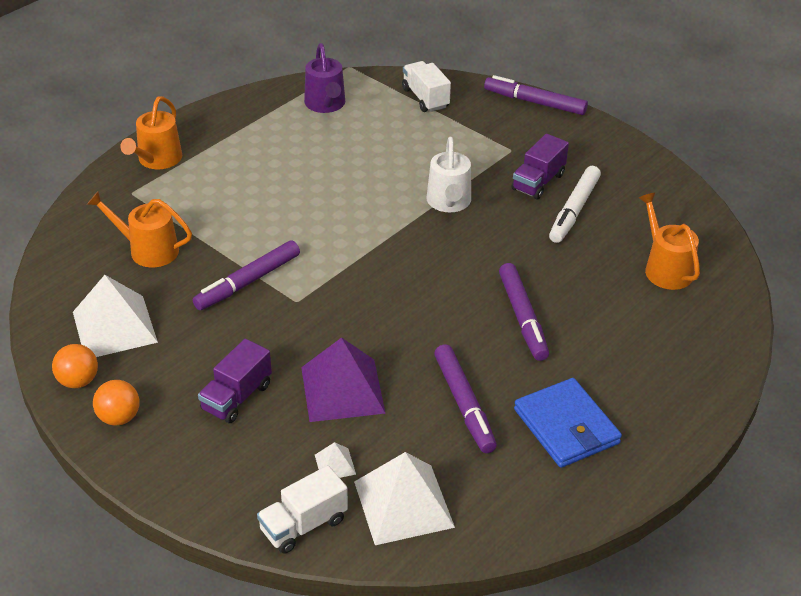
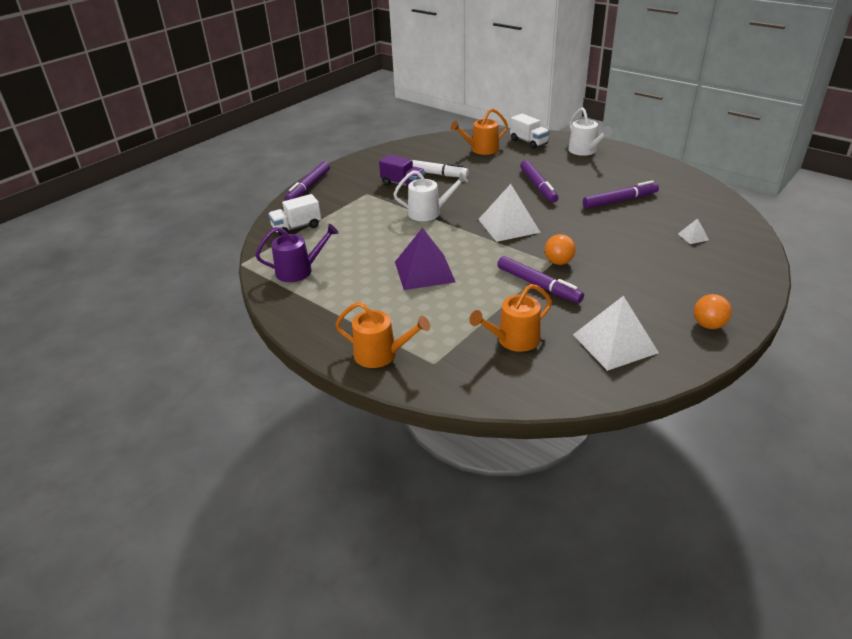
camera: 90 degrees left, 5 degrees down
orange ball [52,344,98,388] -> orange ball moved to [545,234,576,265]
orange watering can [87,191,192,267] -> orange watering can turned 45 degrees clockwise [469,284,552,352]
purple truck [198,339,272,423] -> none
white truck [257,465,348,554] -> white truck moved to [510,114,550,149]
purple pyramid [301,337,386,422] -> purple pyramid moved to [395,228,456,290]
white pyramid [354,452,455,545] -> white pyramid moved to [478,184,541,242]
purple marker [499,263,549,361] -> purple marker turned 90 degrees clockwise [520,160,558,203]
blue wallet [514,378,622,468] -> none
none -> white watering can [568,107,612,156]

